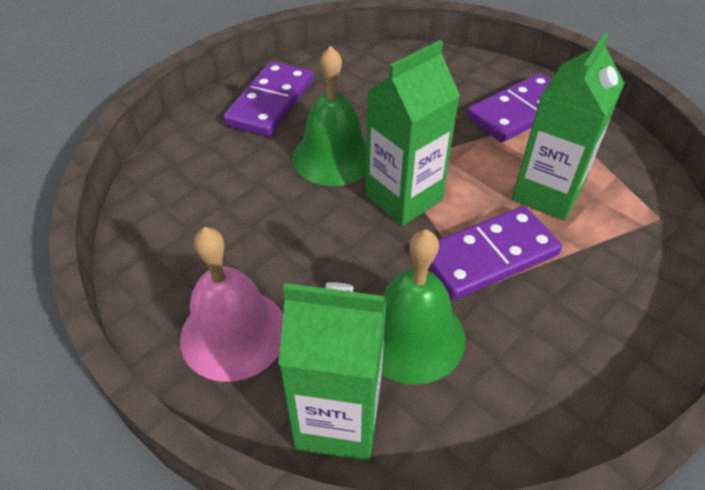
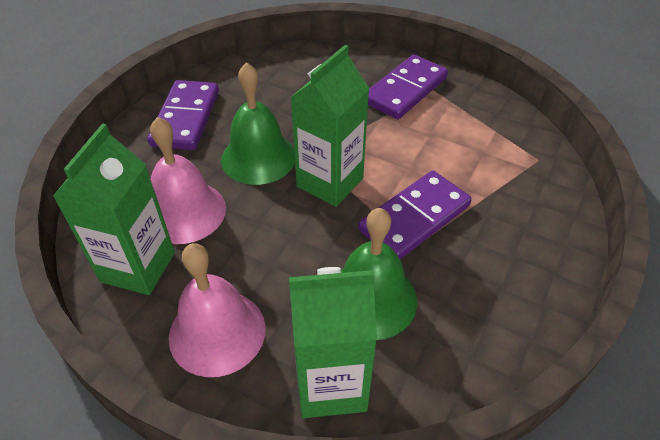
camera: 15 degrees left, 0 degrees up
green carton [512,33,625,221] -> green carton moved to [53,123,175,295]
none -> pink bell [150,117,226,244]

